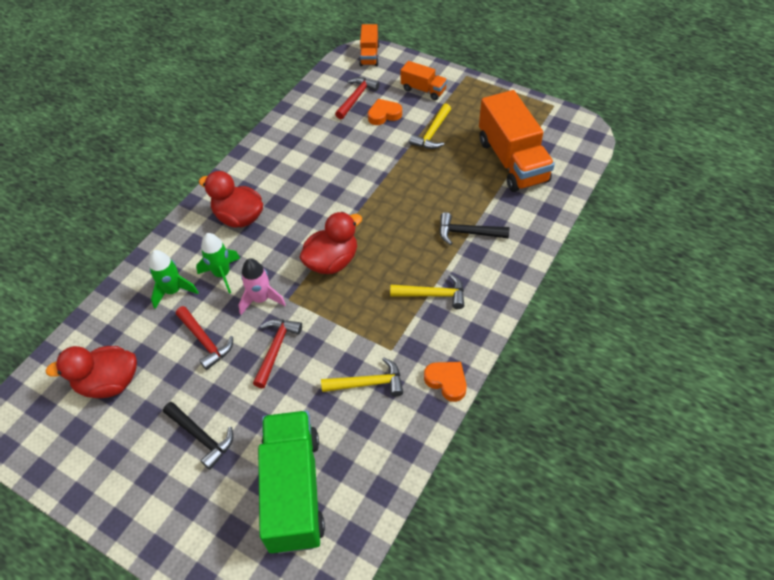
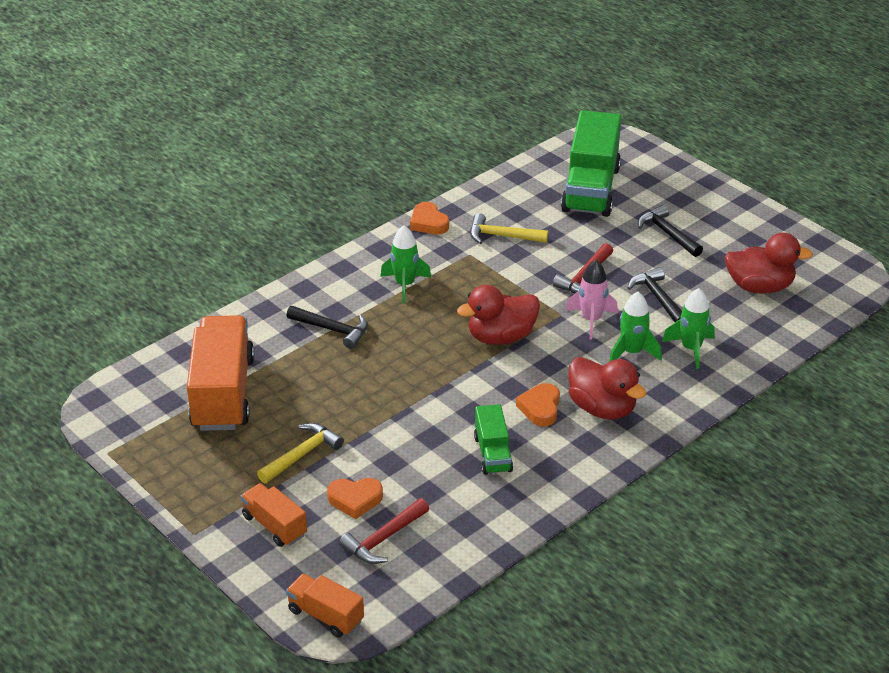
camera: 165 degrees left, 15 degrees down
red hammer [176,306,233,370] -> black hammer [627,267,682,322]
orange truck [359,24,380,66] -> orange truck turned 75 degrees counterclockwise [286,574,364,638]
yellow hammer [390,274,464,309] -> green rocket [380,225,431,303]
none -> green truck [474,404,513,475]
none -> orange heart [516,383,560,426]

